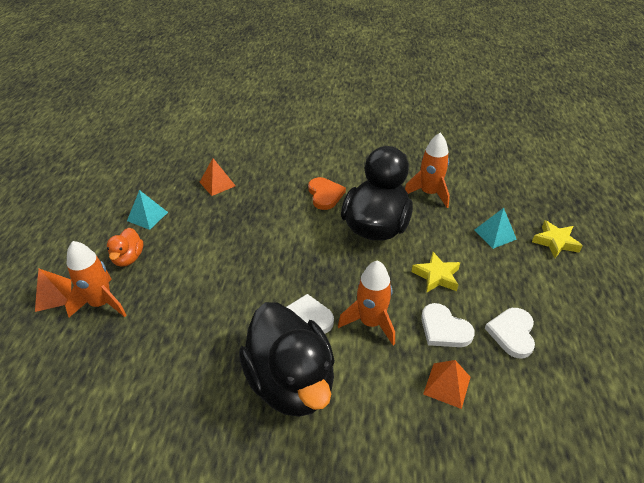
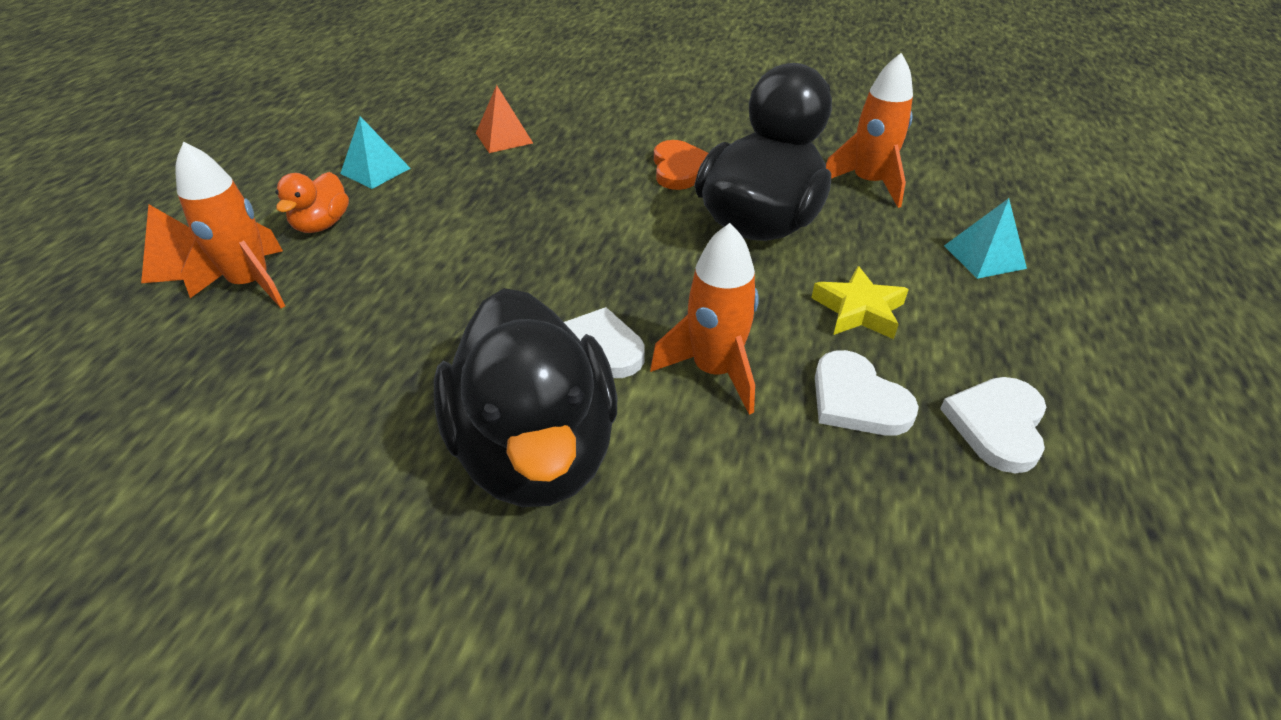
camera: 10 degrees right, 0 degrees up
orange pyramid [423,360,470,409] -> none
yellow star [532,220,583,258] -> none

